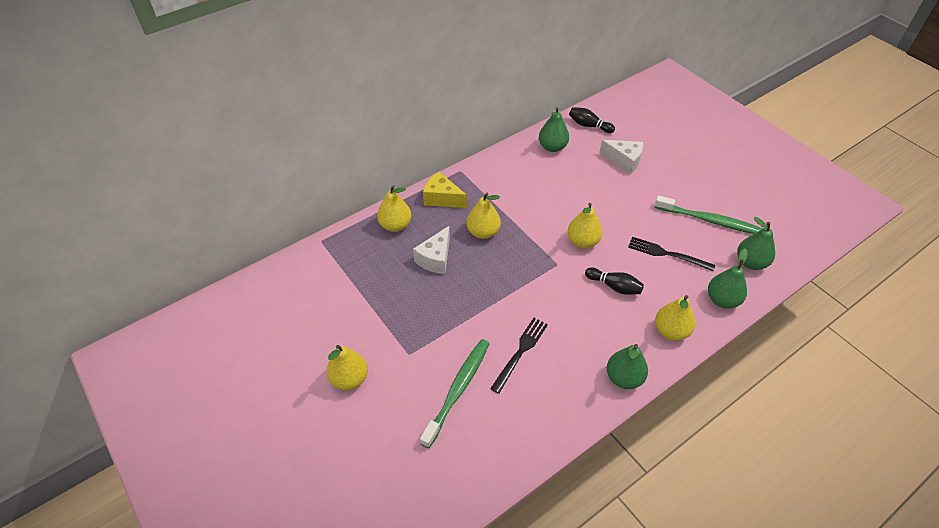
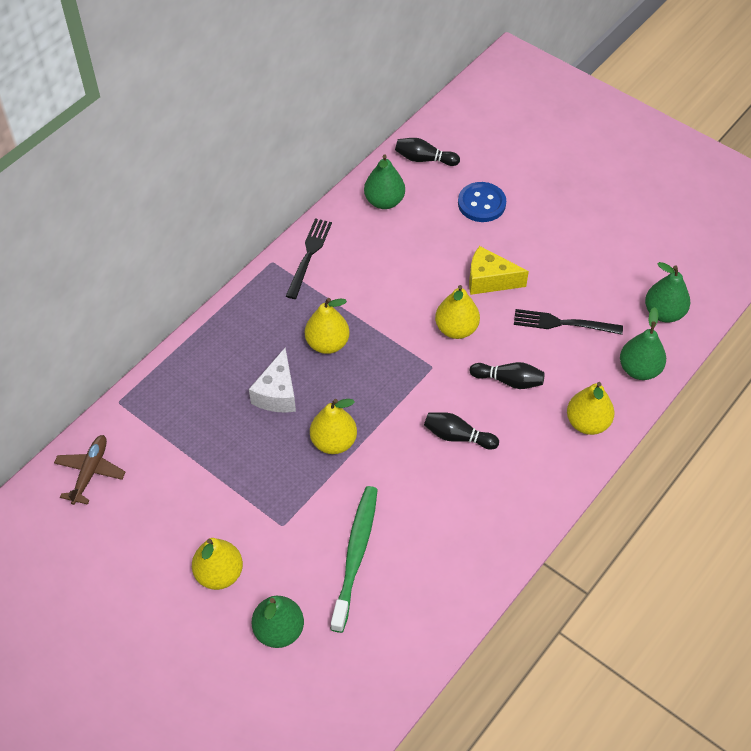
camera: 15 degrees left, 5 degrees up
yellow pear [377,185,411,232] -> yellow pear moved to [310,399,357,454]
yellow cheese [423,172,467,208] -> yellow cheese moved to [469,246,529,295]
black fork [490,318,548,394] -> black fork moved to [286,218,332,299]
white cheese [599,140,643,174] -> blue button [458,182,506,222]
green pear [607,344,648,389] -> green pear moved to [252,596,304,648]
green toothbrush [655,195,763,234] -> none
none -> brown plane [54,435,125,505]
none -> black bowling pin [424,412,499,450]

